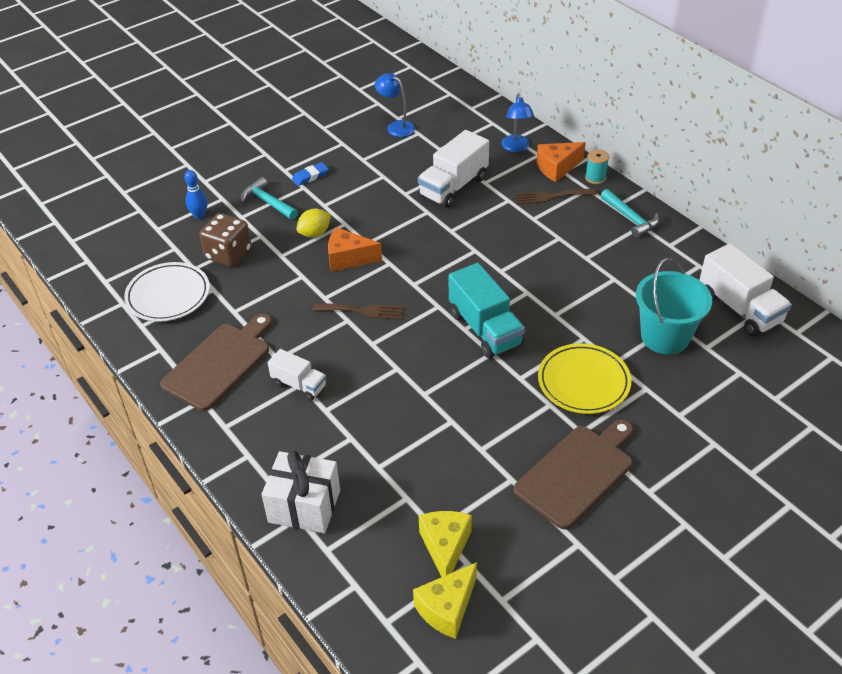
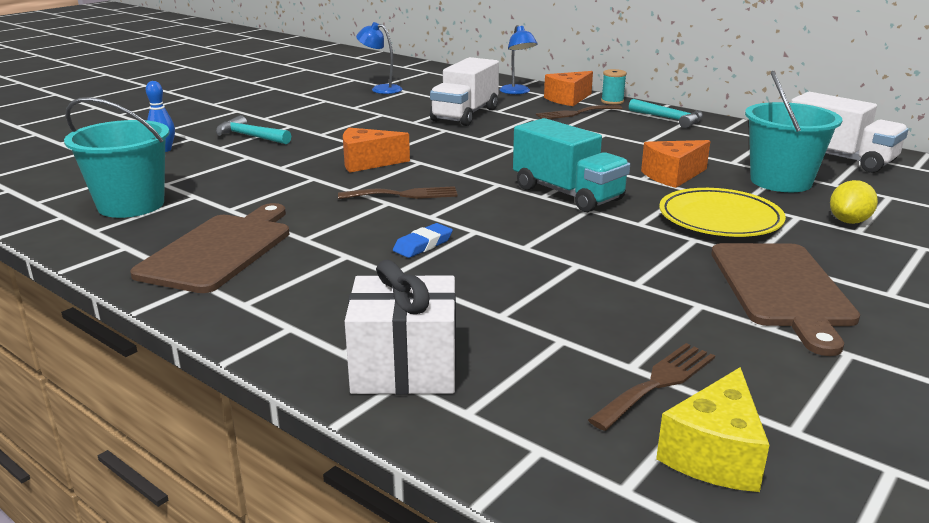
camera: 15 degrees left, 20 degrees down
white plate [124,262,210,322] -> turquoise bucket [64,97,170,218]
brown dice [199,213,251,267] -> none
white truck [268,349,326,401] -> none
blue eraser [292,162,329,186] -> blue eraser moved to [393,223,453,258]
yellow lemon [296,209,331,237] -> yellow lemon moved to [830,180,878,224]
yellow cheese [419,511,472,577] -> brown fork [588,343,715,431]
brown cutting board [514,419,633,529] -> brown cutting board turned 150 degrees clockwise [711,243,860,356]
none -> orange cheese [641,140,710,188]

